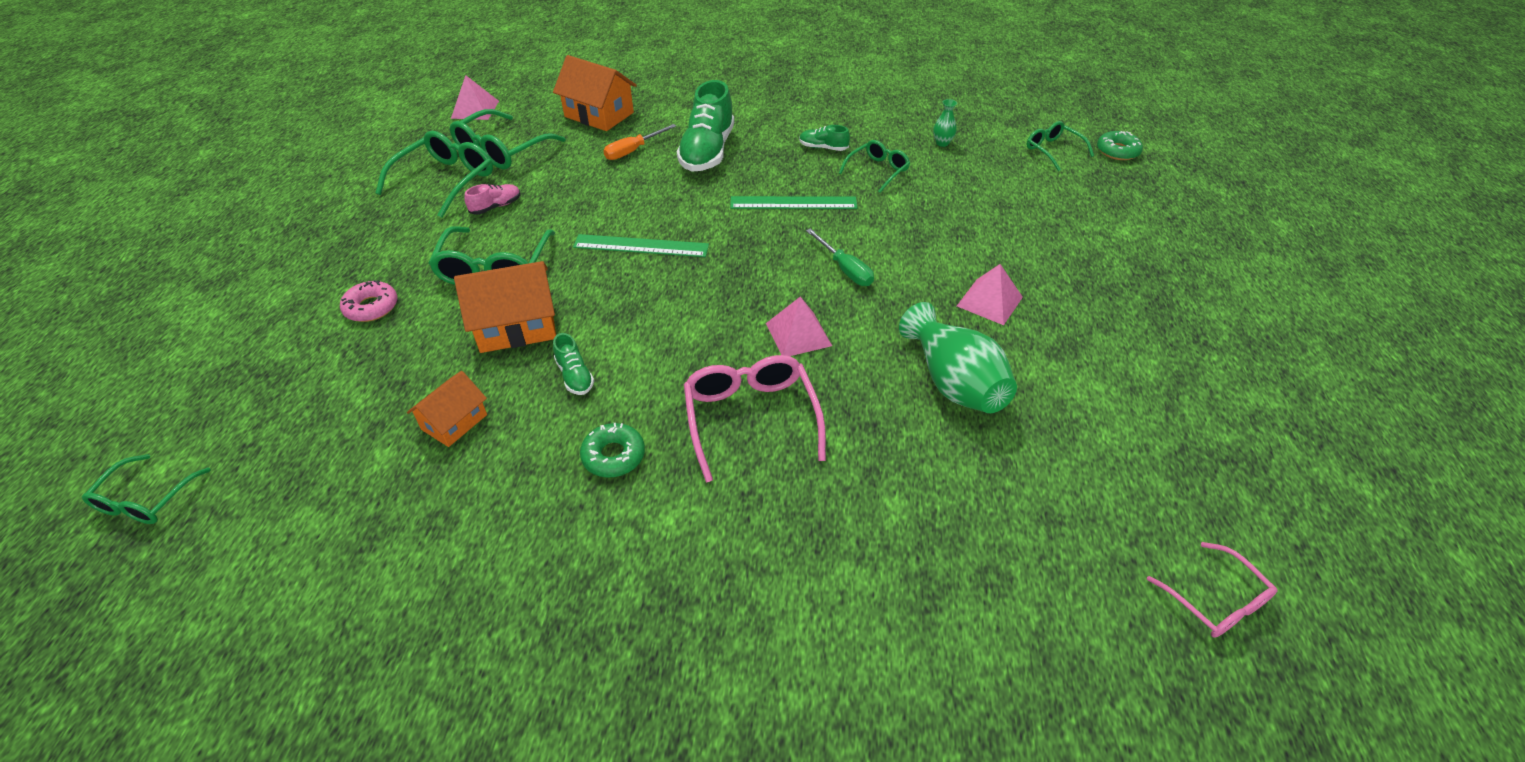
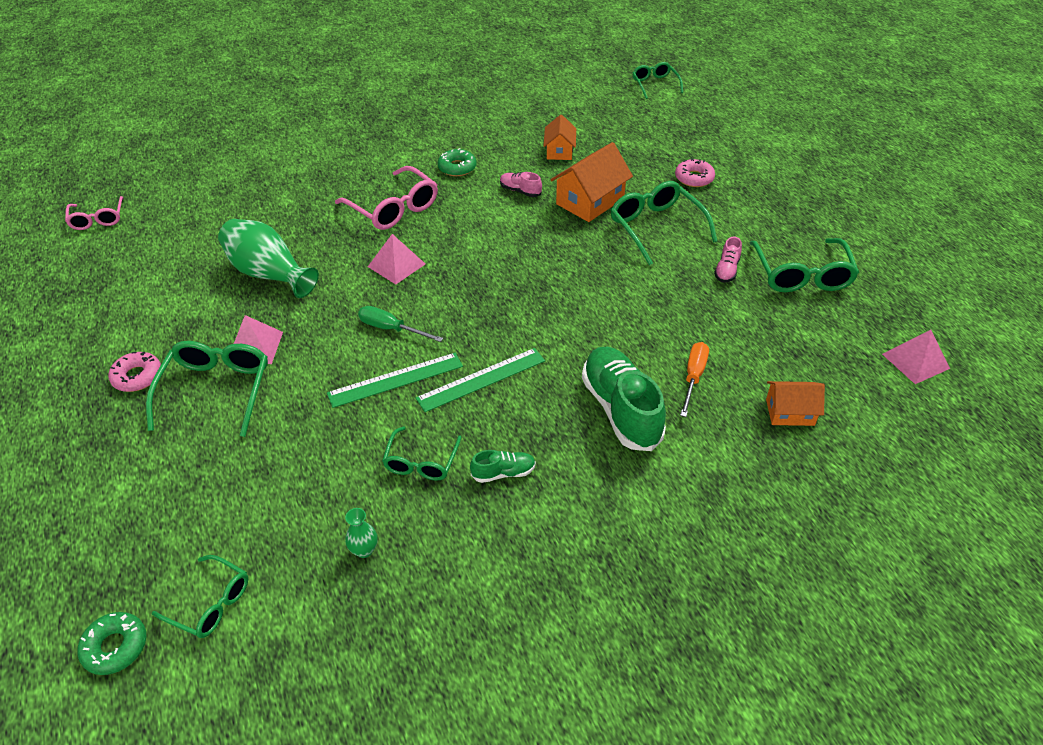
camera: 150 degrees right, 0 degrees up
green glasses [450,109,566,169] -> green glasses moved to [146,341,268,437]
orange house [553,55,637,131] -> orange house [766,381,825,426], size x0.61
green shoe [553,333,594,395] -> pink shoe [500,172,542,197]
green ruler [573,234,709,257] -> green ruler moved to [327,353,463,408]
pink glasses [1147,542,1277,638] -> pink glasses turned 135 degrees counterclockwise [65,196,124,230]
none -> pink donut [108,351,161,392]

